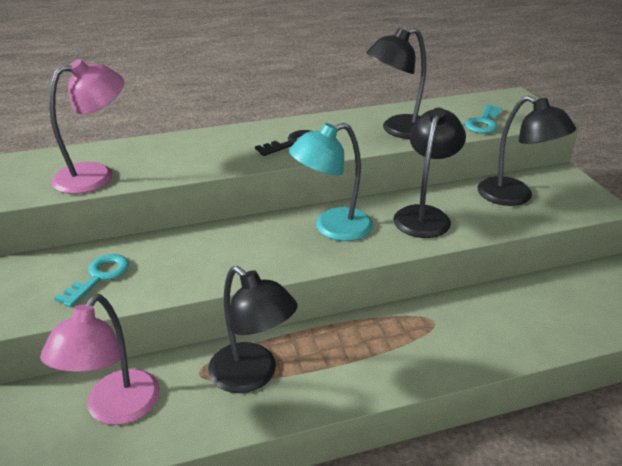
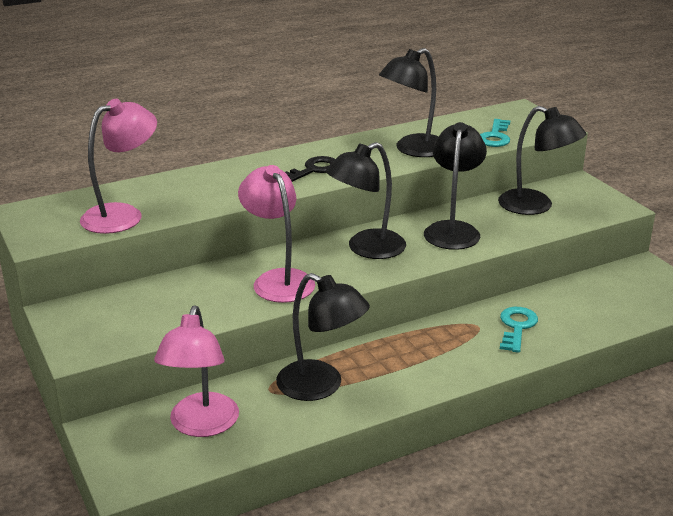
camera: 10 degrees left, 5 degrees down
turquoise key [54,254,129,307] -> turquoise key moved to [500,307,538,353]
turquoise lamp [289,123,373,241] -> black lamp [326,142,406,259]
none -> pink lamp [238,165,315,303]

